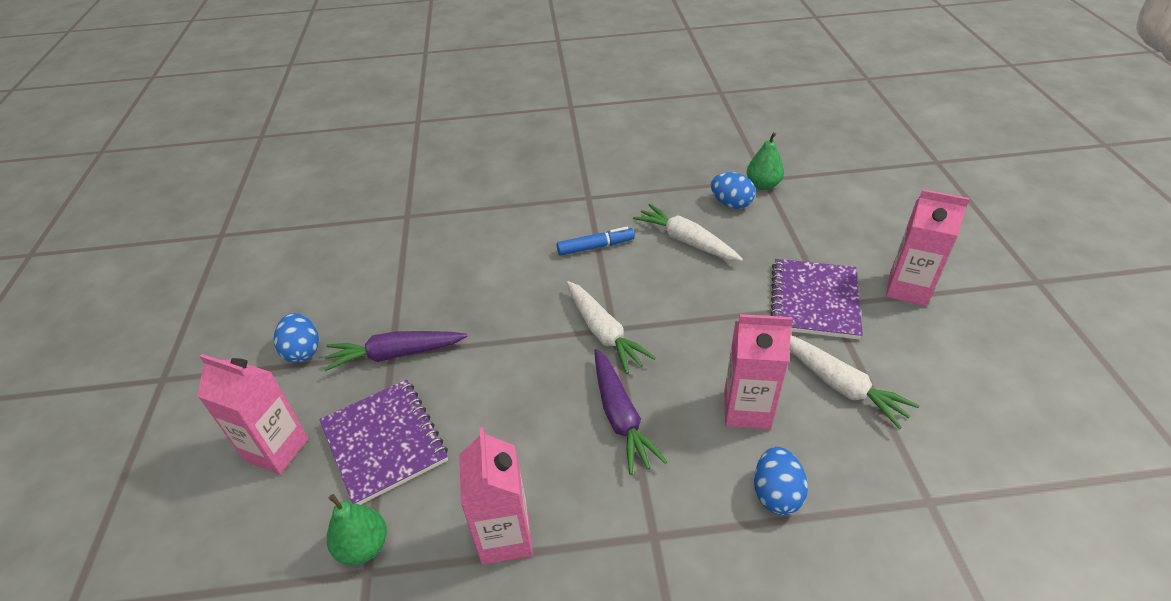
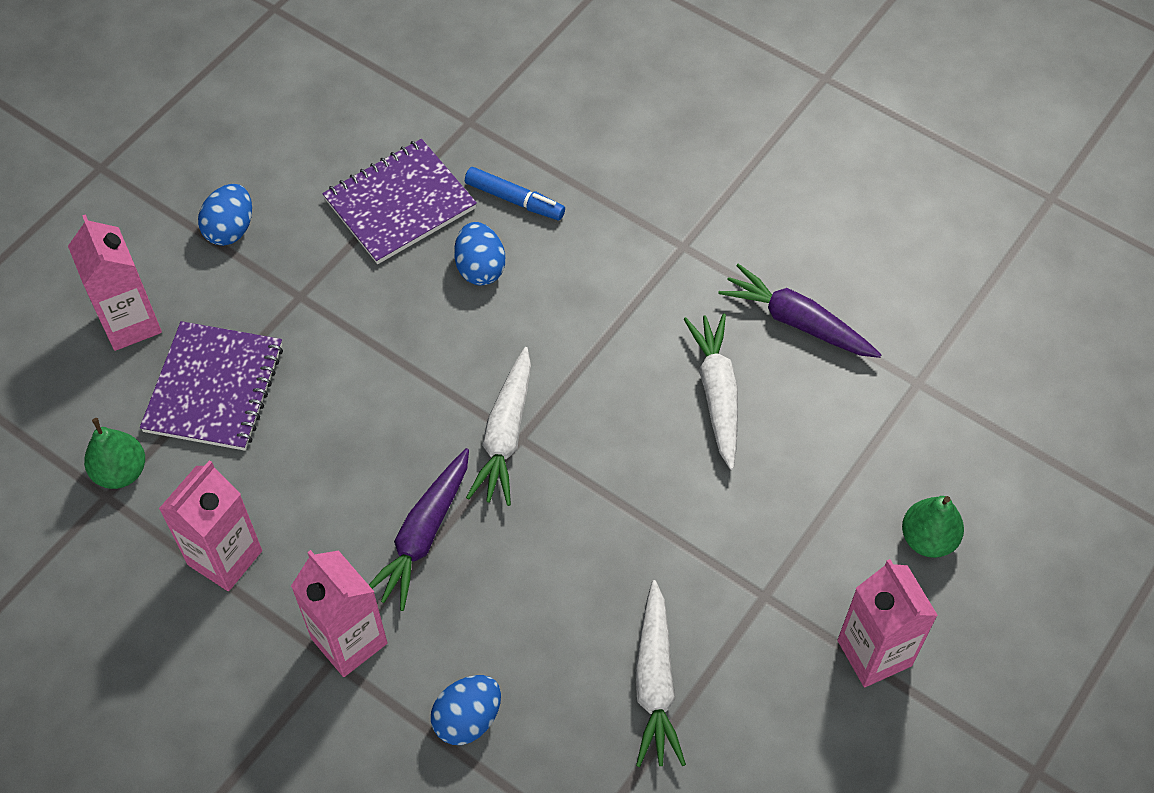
camera: 40 degrees right, 15 degrees up
purple carrot [324,331,467,371] -> purple carrot moved to [718,264,882,358]
blue marker [557,227,635,256] -> blue marker moved to [465,167,565,220]
blue egg [711,172,755,209] -> blue egg moved to [454,222,505,285]
pink carton [724,314,793,430] -> pink carton moved to [291,550,388,677]
green pear [747,132,784,190] -> green pear moved to [902,496,964,558]
purple notebook [771,259,863,340] -> purple notebook moved to [322,139,477,264]

